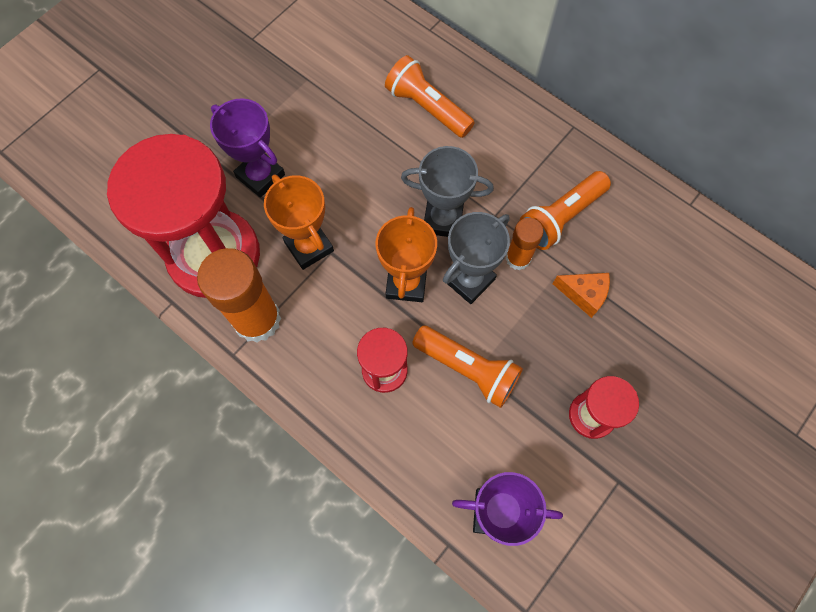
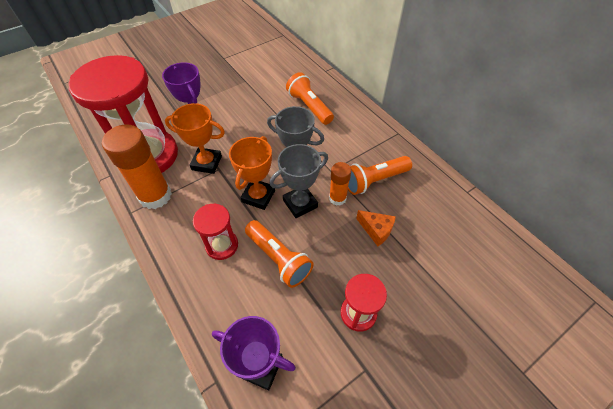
camera: 15 degrees right, 15 degrees down
orange trophy [264,175,334,270] -> orange trophy turned 60 degrees counterclockwise [165,103,225,174]

